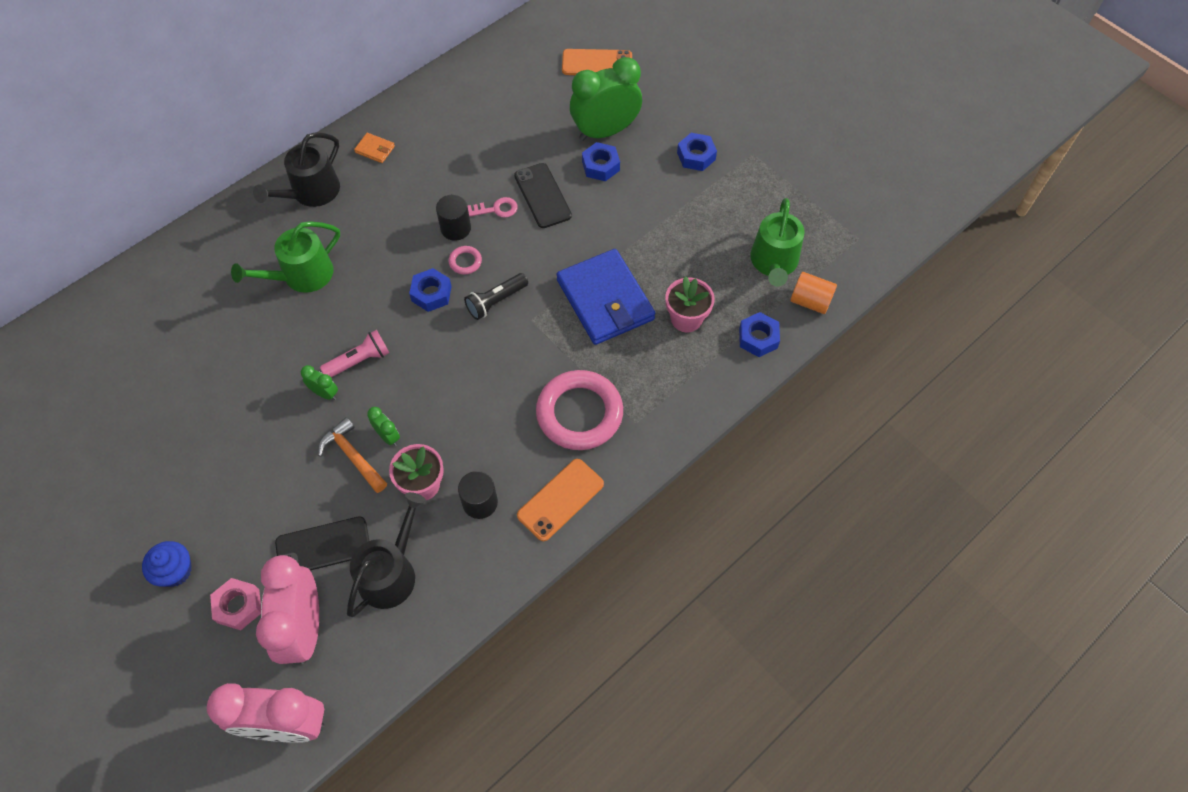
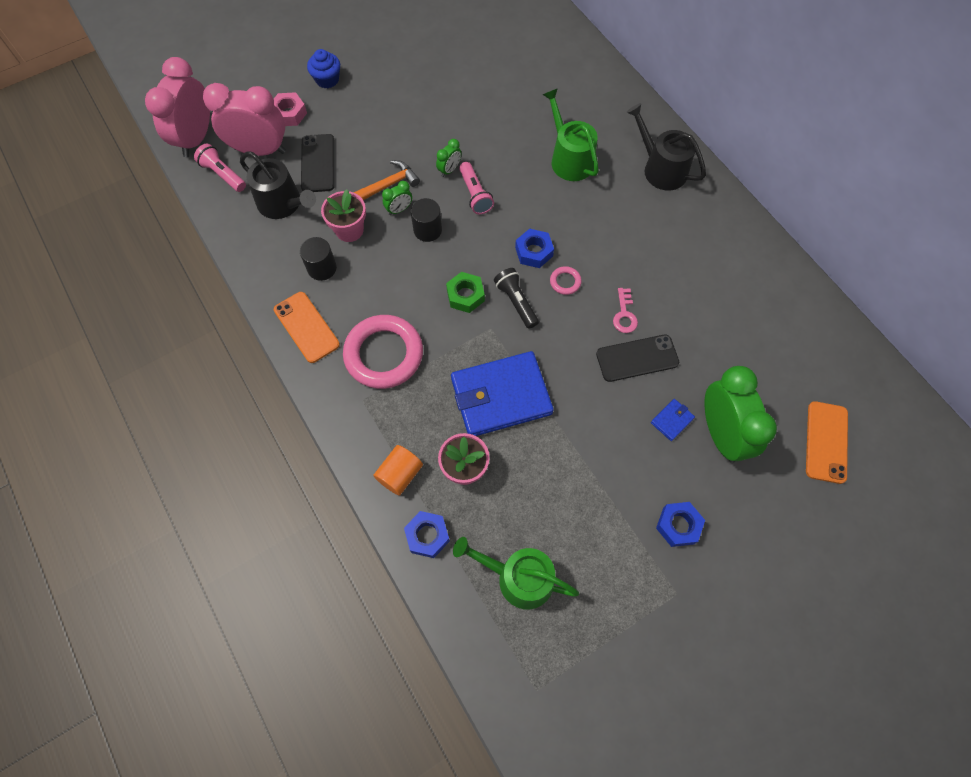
camera: 100 degrees right, 5 degrees up
orange wallet [354,133,395,163] -> none
black cylinder [436,195,471,241] -> black cylinder moved to [411,198,442,242]
blue nut [582,142,620,181] -> blue wallet [651,399,695,441]
orange cylinder [790,272,837,314] -> orange cylinder moved to [373,445,423,496]
none -> pink flashlight [194,144,246,192]
none -> green nut [446,272,485,313]

